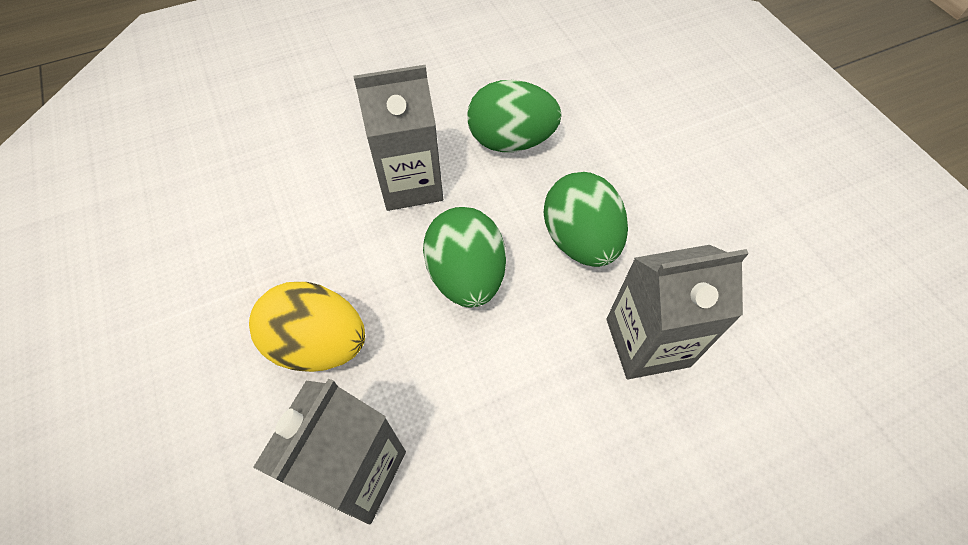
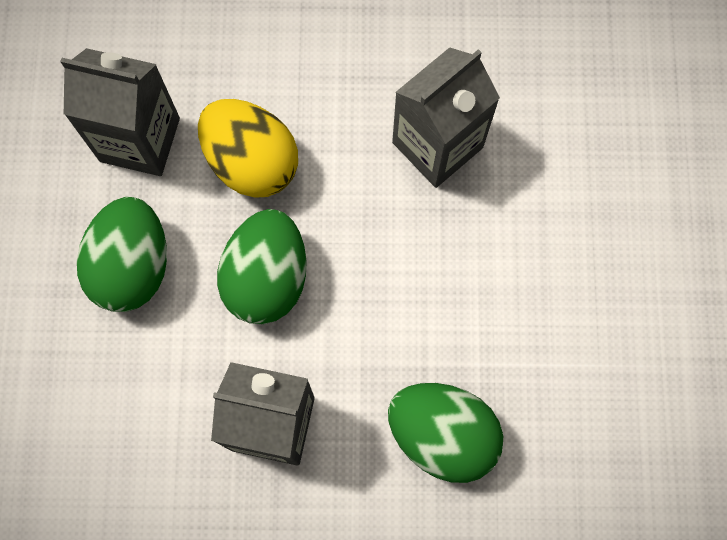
camera: 155 degrees left, 15 degrees up
yellow egg [249,282,365,372] -> yellow egg moved to [198,99,298,198]
green egg [467,80,562,152] -> green egg moved to [388,383,503,483]

